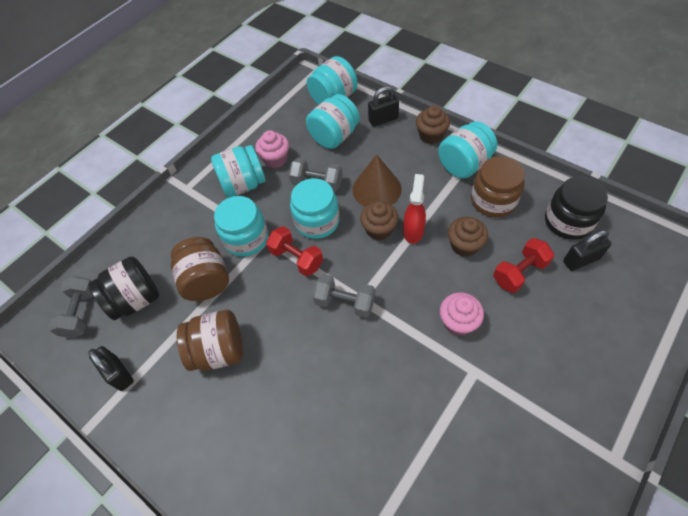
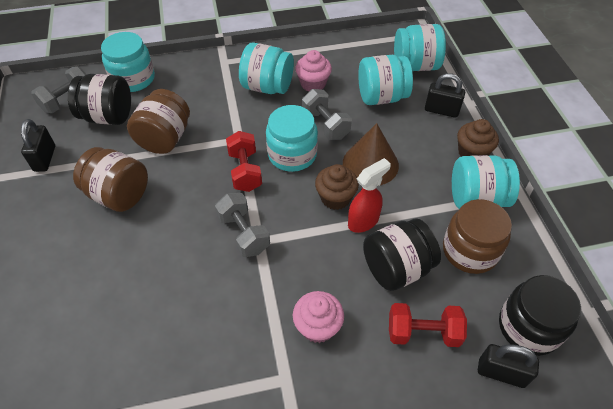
camera: 35 degrees right, 5 degrees down
turquoise jar [214,196,268,257] -> turquoise jar moved to [101,32,155,92]
brown cupcake [448,217,488,257] -> black jar [363,218,441,291]

